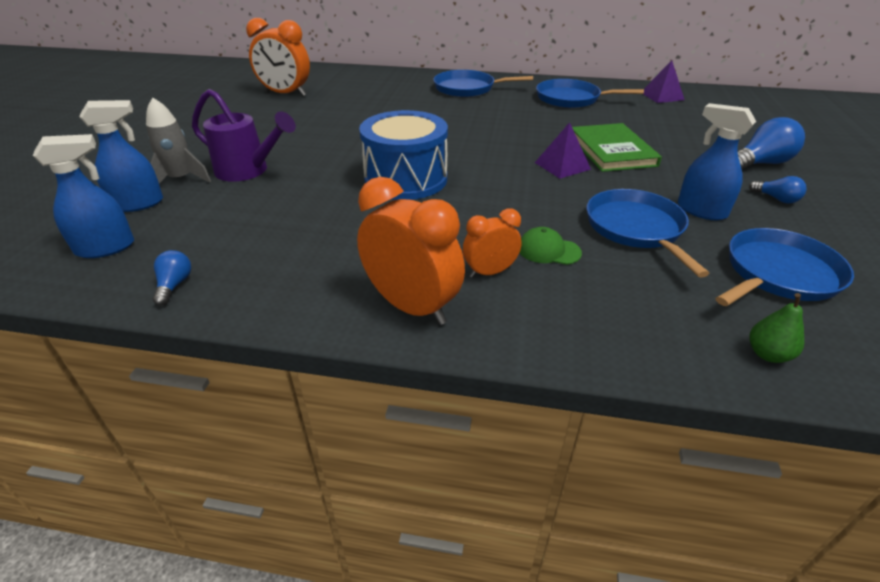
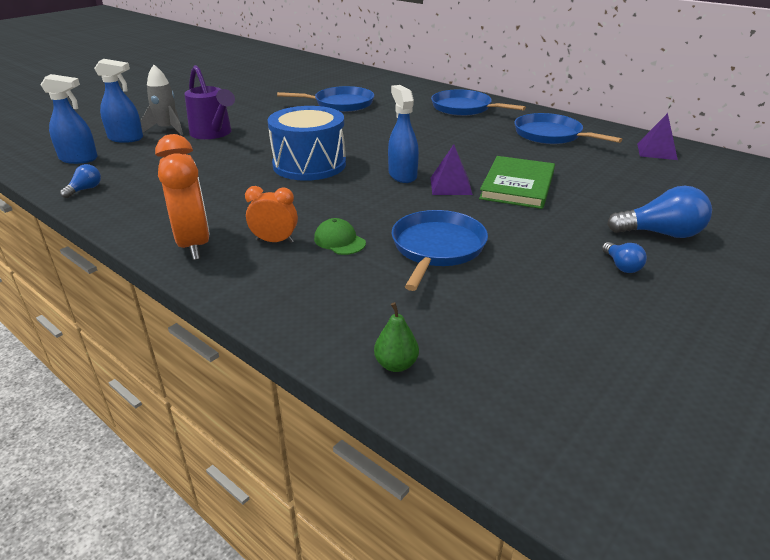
camera: 30 degrees right, 5 degrees down
orange clock [246,18,310,96] -> none
blue spray bottle [678,103,756,220] -> blue spray bottle moved to [388,85,419,183]
blue pan [716,228,854,306] -> blue pan moved to [277,86,374,112]

